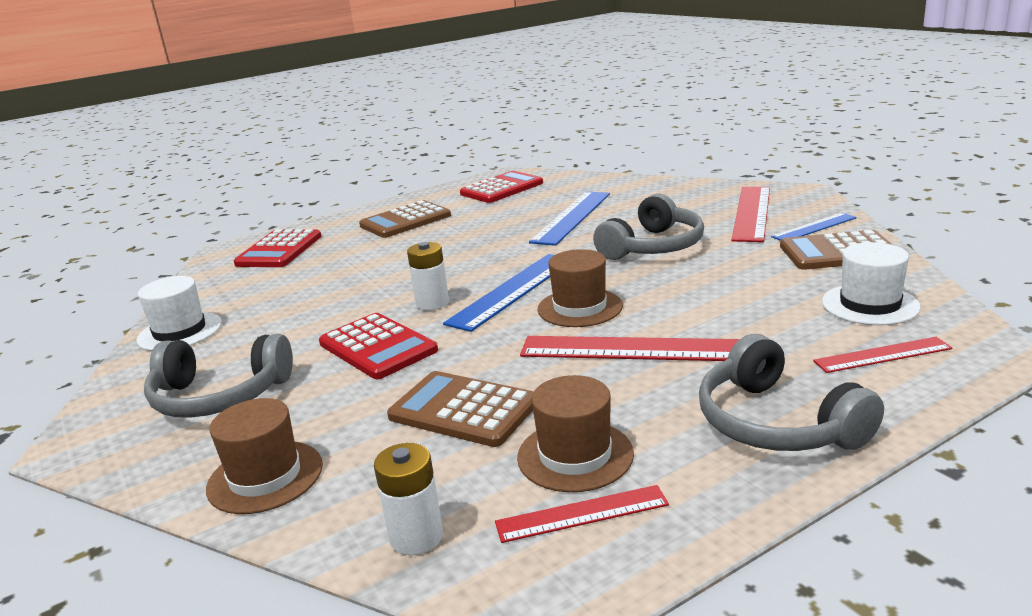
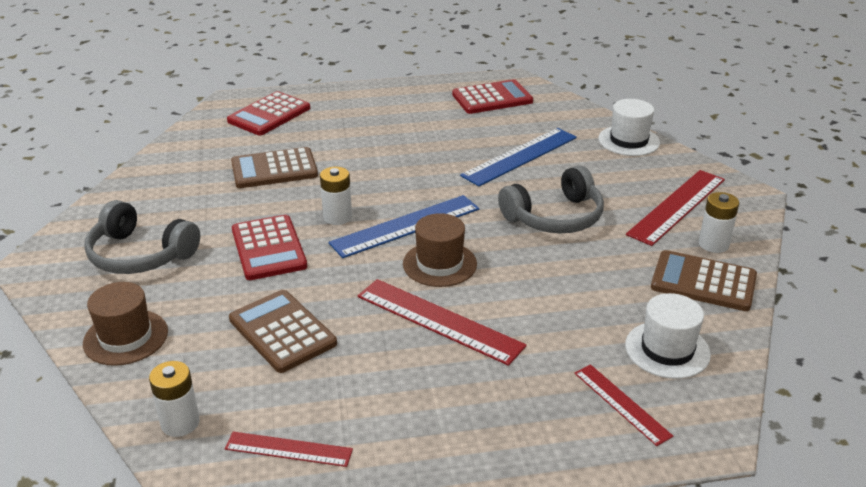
camera: 20 degrees right, 10 degrees up
white hat [136,276,222,351] -> white hat moved to [598,99,660,156]
brown calculator [359,200,451,238] -> brown calculator moved to [231,147,318,188]
brown hat [517,375,634,492] -> none
grey headphones [699,334,884,451] -> none
blue ruler [771,213,856,241] -> white battery [699,192,739,253]
red ruler [813,337,953,373] -> red ruler turned 45 degrees clockwise [574,364,673,446]

